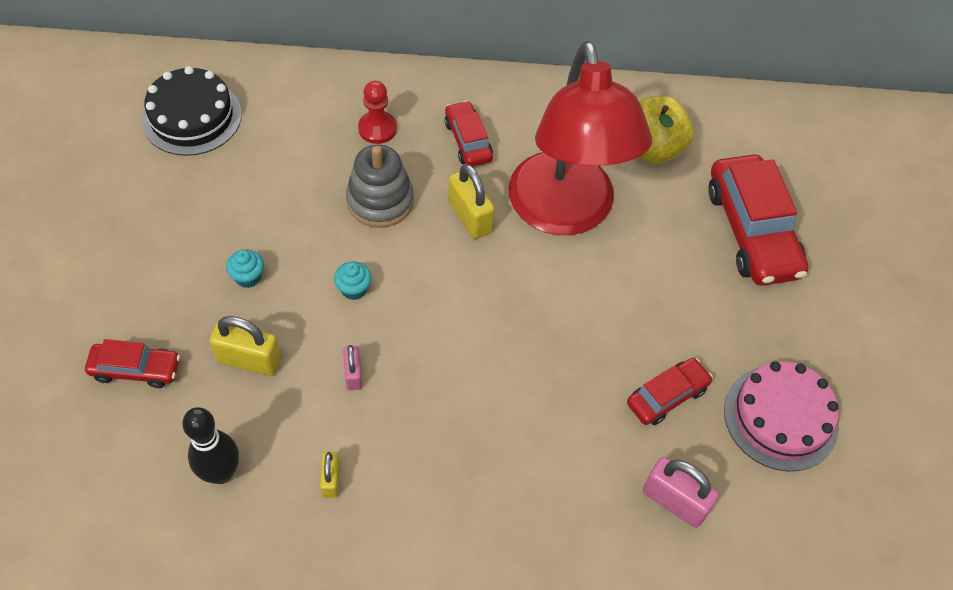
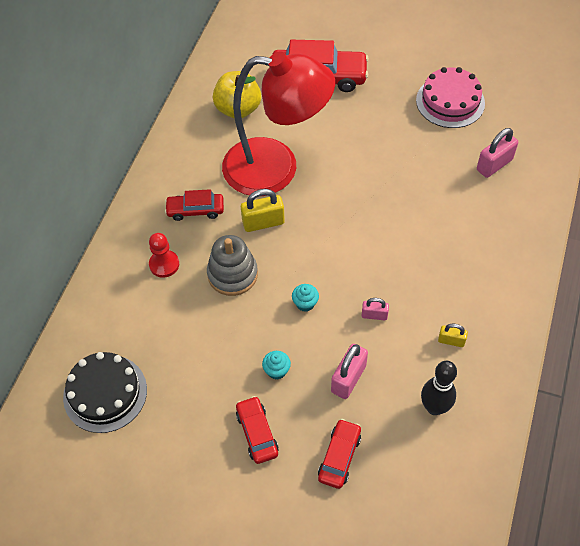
camera: 70 degrees left, 0 degrees up
yellow padlock [209,316,281,376] -> pink padlock [331,344,368,399]
red car [627,358,713,425] -> red car moved to [236,396,279,464]

